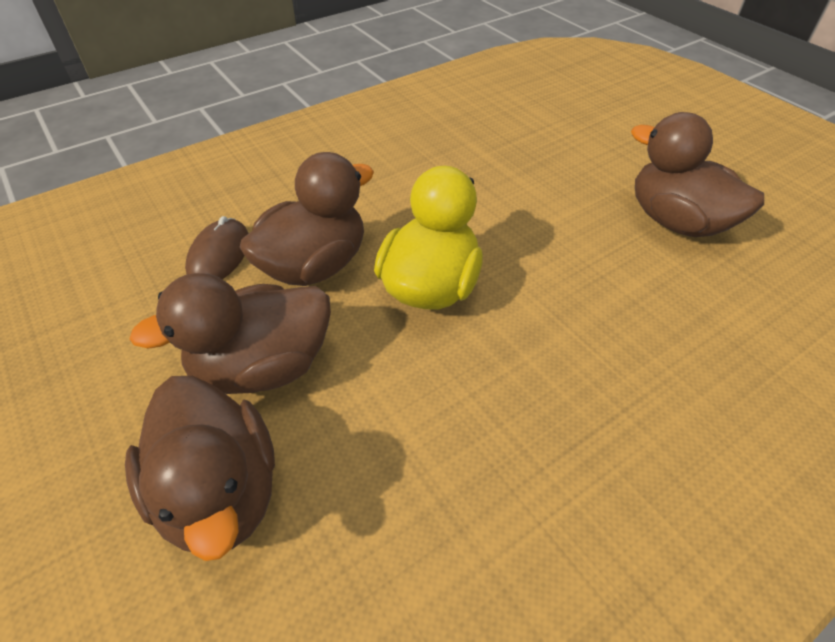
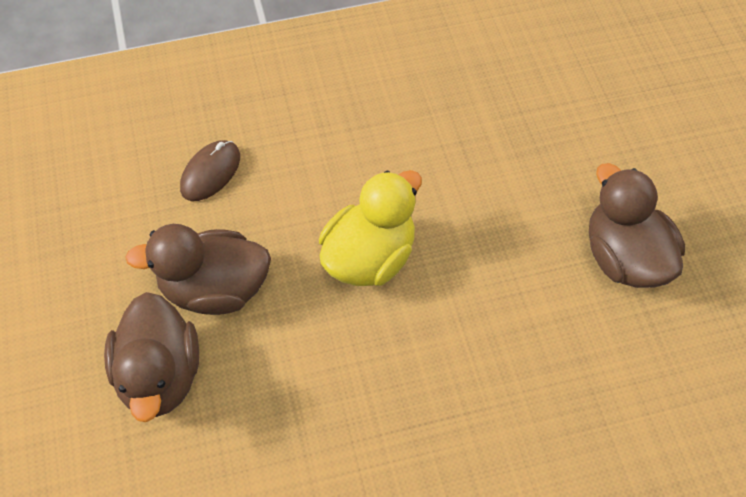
camera: 20 degrees right, 10 degrees up
brown duck [240,152,374,286] -> none

